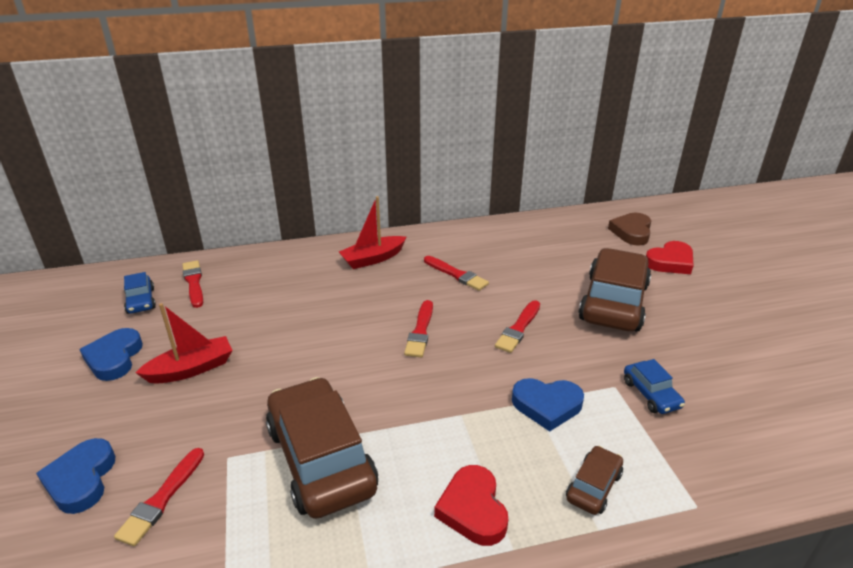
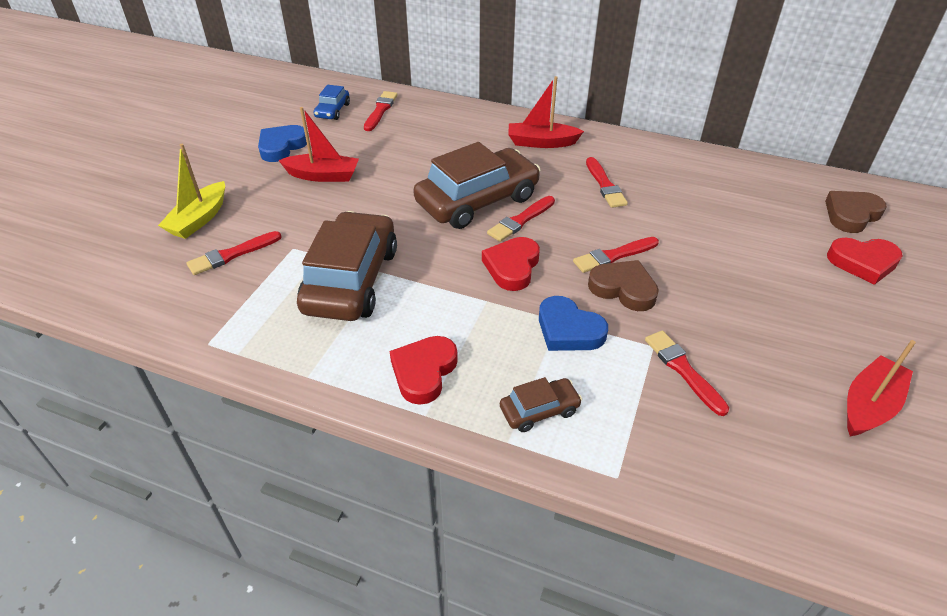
camera: 35 degrees right, 10 degrees up
blue heart [36,438,115,514] -> yellow boat [158,144,225,239]
brown car [578,248,651,332] -> brown car moved to [413,142,541,229]
blue car [624,359,685,414] -> red brush [645,330,729,416]
none -> red heart [482,237,540,291]
none -> brown heart [588,260,659,311]
none -> red boat [847,340,916,436]

